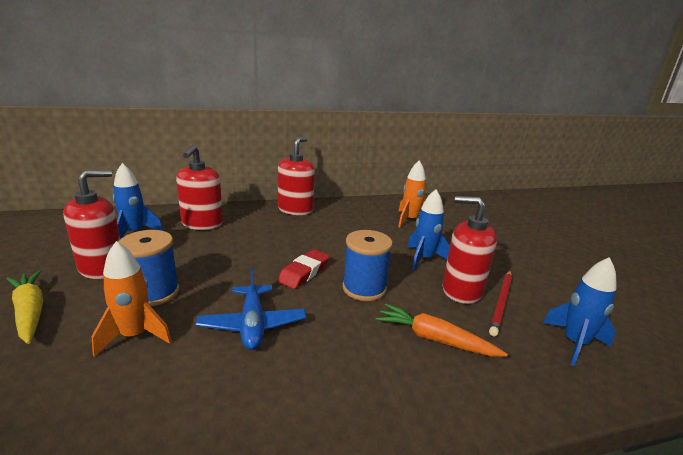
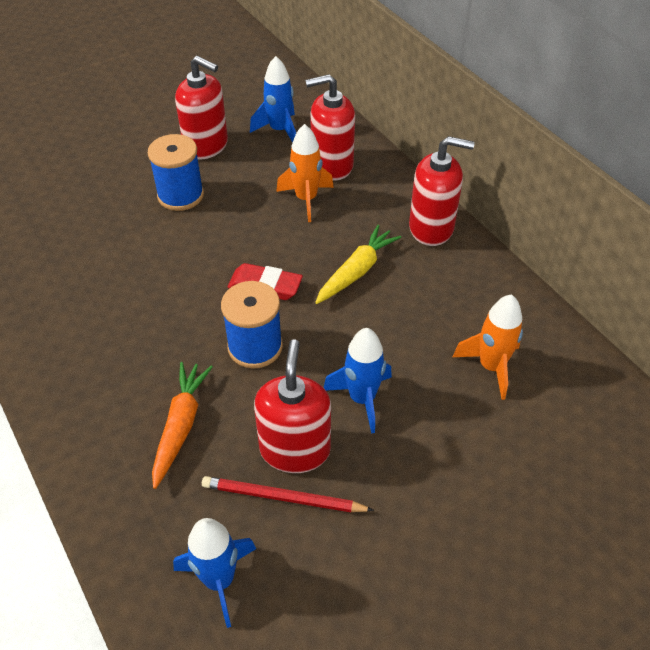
camera: 75 degrees right, 25 degrees up
yellow carrot [6,270,43,344] -> yellow carrot moved to [315,225,401,304]
orange rocket [91,241,172,357] -> orange rocket moved to [276,124,334,222]
blue plane [196,267,306,350] -> none

